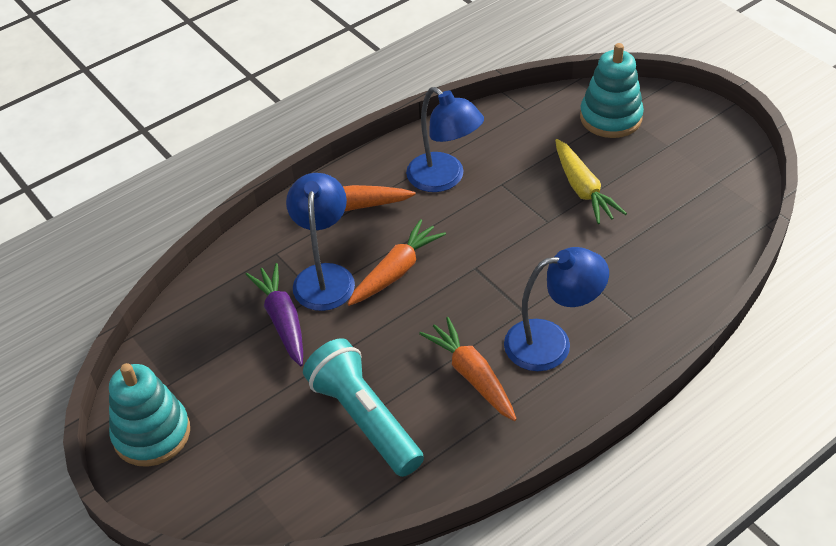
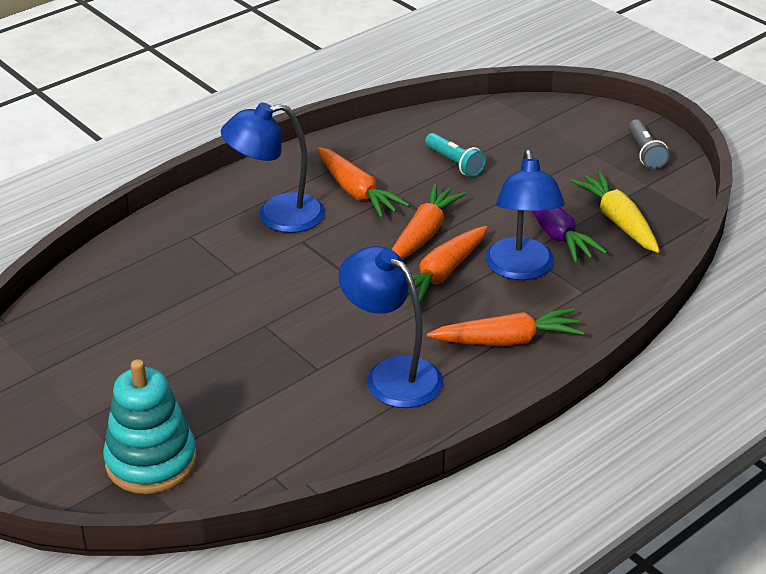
camera: 175 degrees right, 10 degrees down
turquoise stacking toy [109,363,190,467] -> grey flashlight [629,120,669,169]
turquoise flashlight [303,338,424,477] -> turquoise flashlight [425,133,486,177], size x0.52
yellow carrot [555,139,627,224] -> yellow carrot moved to [570,172,660,253]
none -> orange carrot [391,184,466,260]

